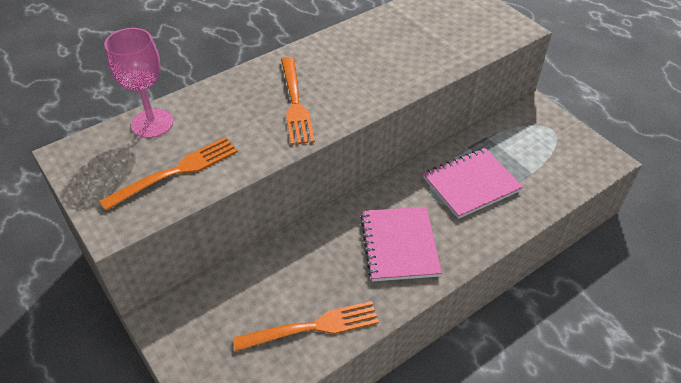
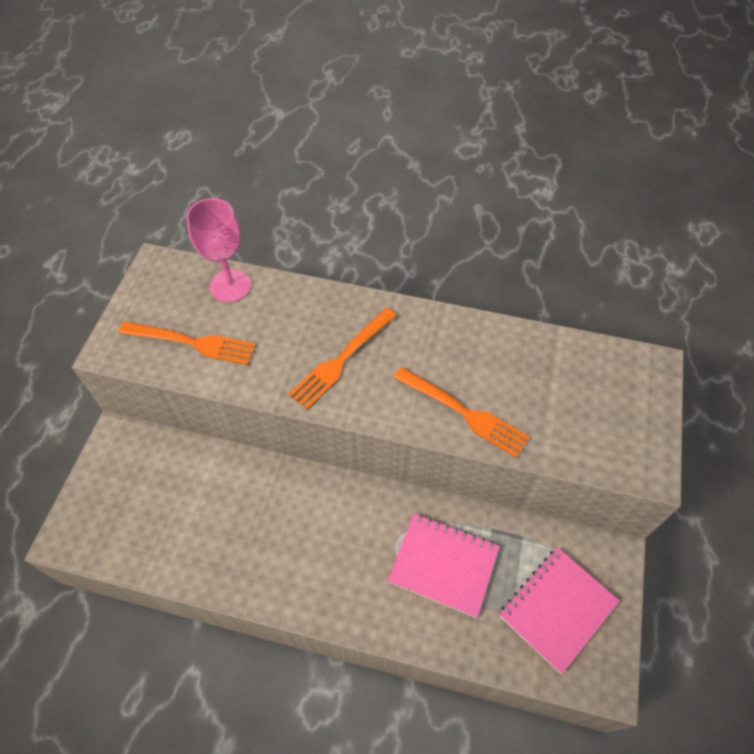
camera: 50 degrees right, 10 degrees up
orange fork [233,301,379,351] -> orange fork moved to [394,367,530,458]
pink notebook [361,207,442,282] -> pink notebook moved to [499,548,620,674]

